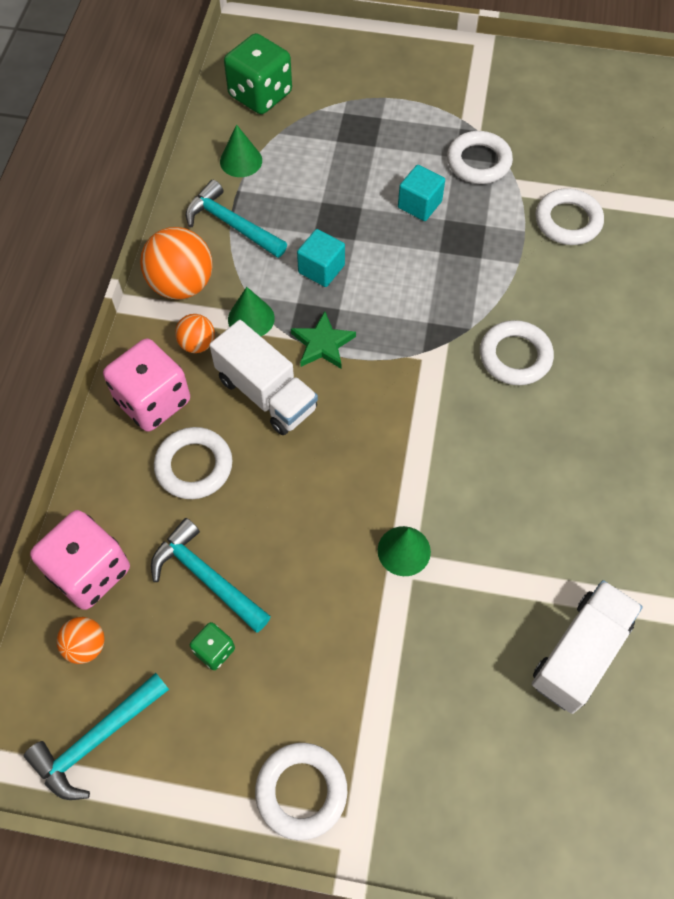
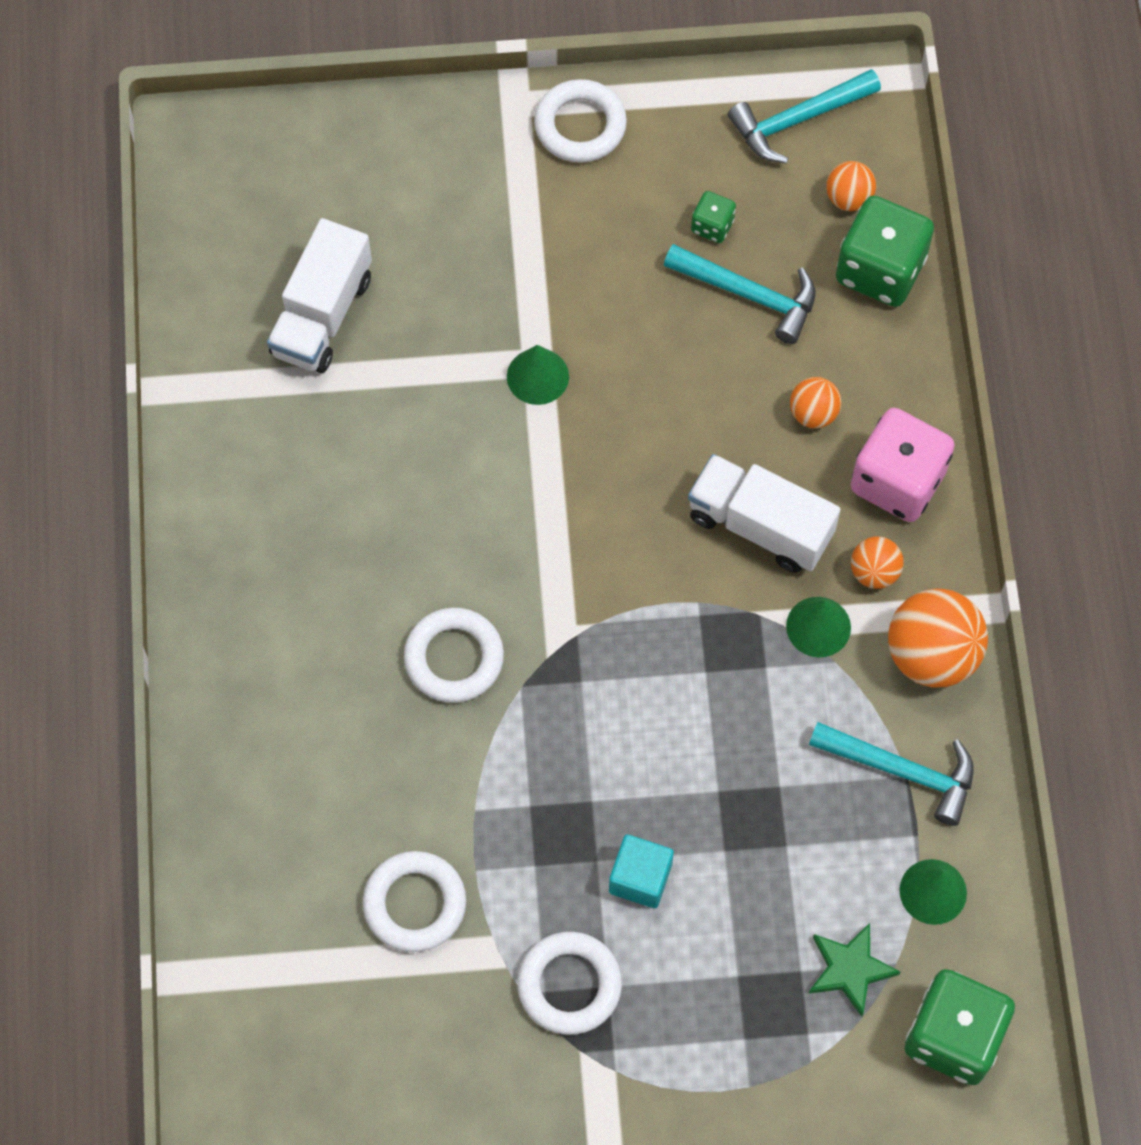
camera: 165 degrees right, 5 degrees up
turquoise hammer [24,673,169,800] -> turquoise hammer turned 150 degrees counterclockwise [728,69,881,164]
pink dice [30,510,130,610] -> green dice [836,196,934,307]
white ring [154,427,232,499] -> orange ball [790,377,841,428]
green star [291,311,356,368] -> green star moved to [808,923,900,1017]
turquoise cube [297,229,345,287] -> none

